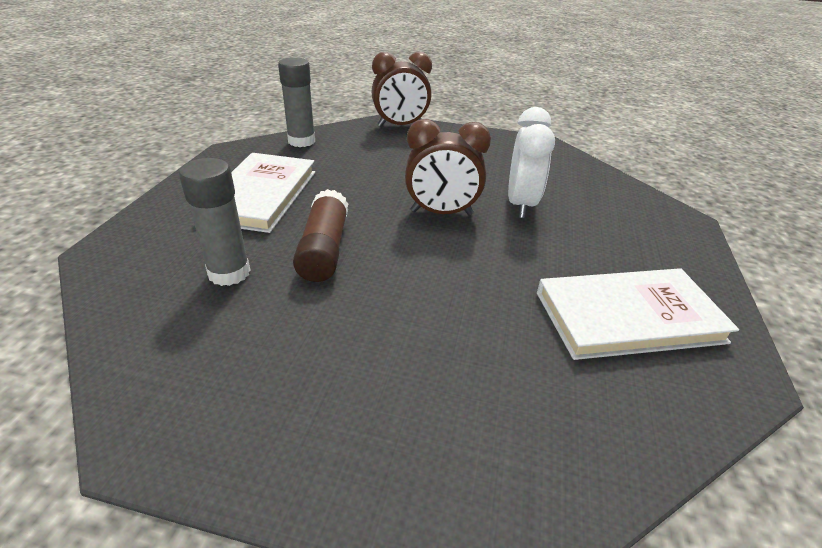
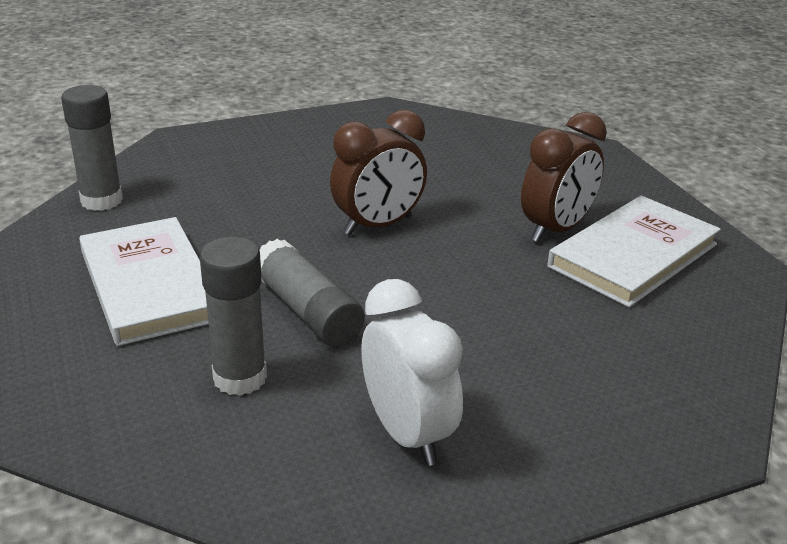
camera: 35 degrees left, 5 degrees down
brown glue stick [293,189,348,282] -> grey glue stick [259,239,365,347]
brown clock [372,52,432,127] -> brown clock moved to [521,112,607,242]
white clock [508,107,555,218] -> white clock moved to [361,279,463,466]

